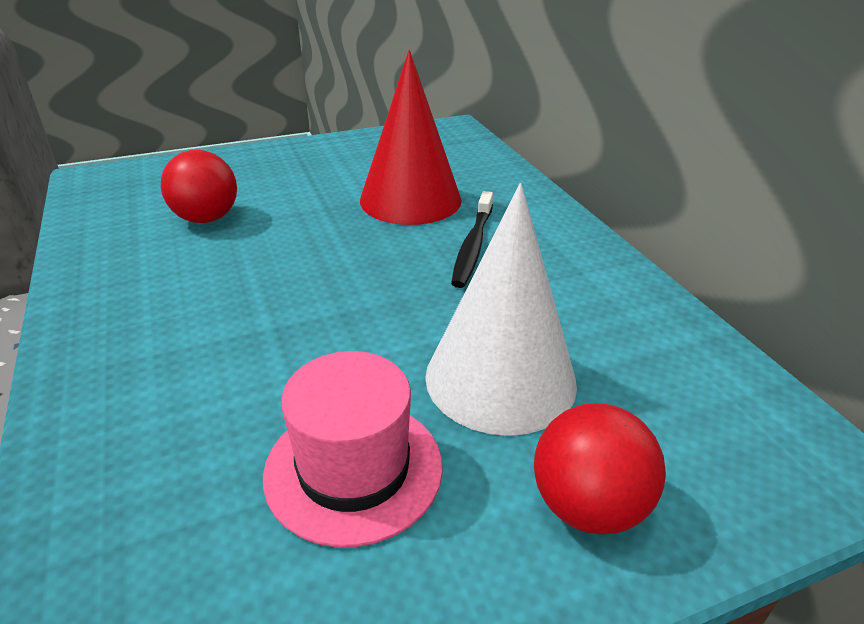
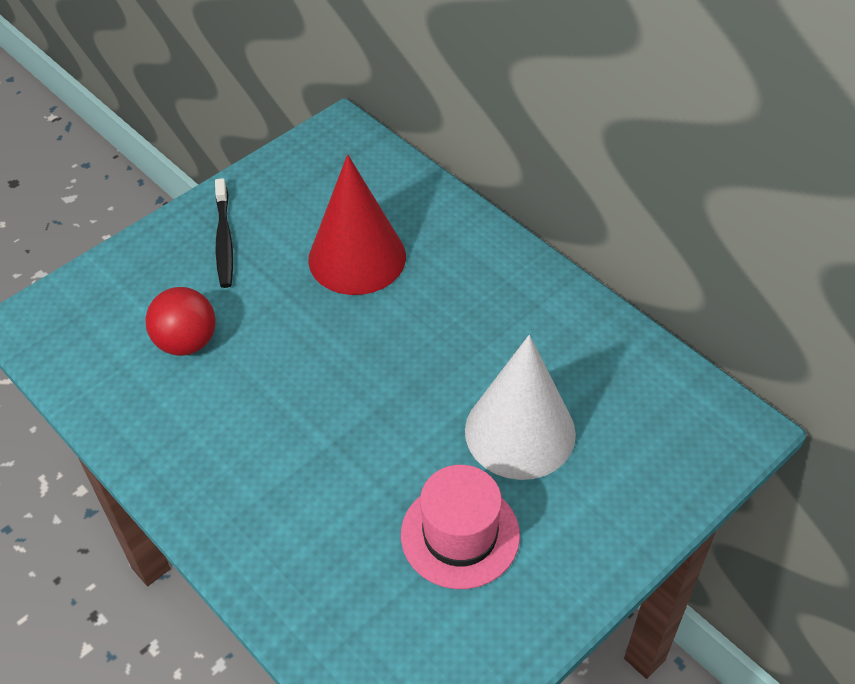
camera: 20 degrees left, 15 degrees up
black toothbrush [451,191,493,288] -> black toothbrush moved to [215,178,233,288]
red ball [534,403,666,534] -> none

